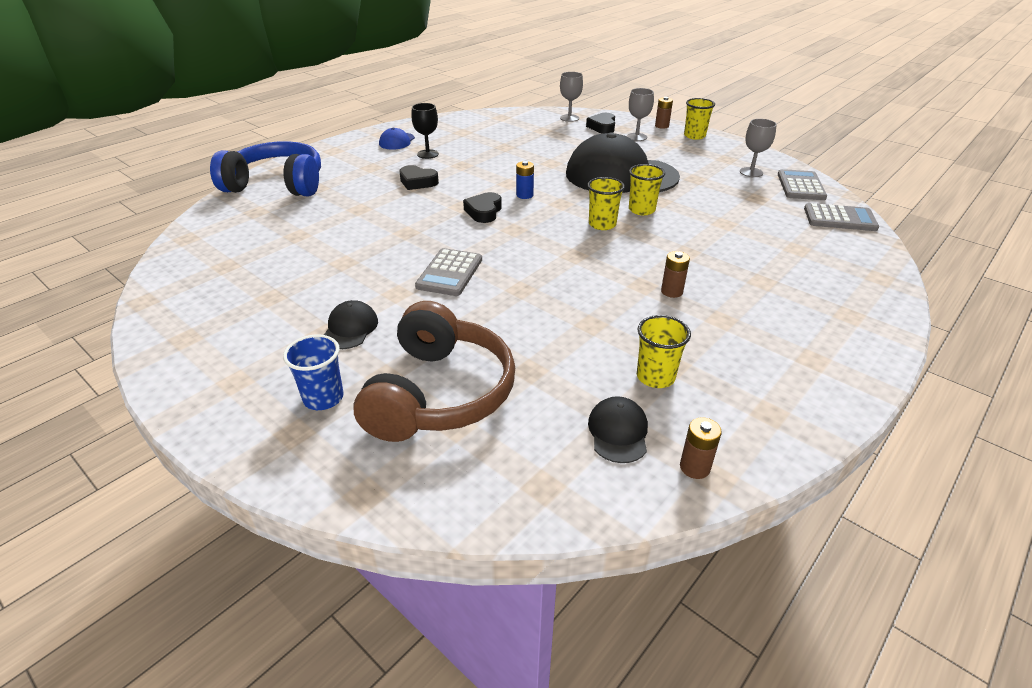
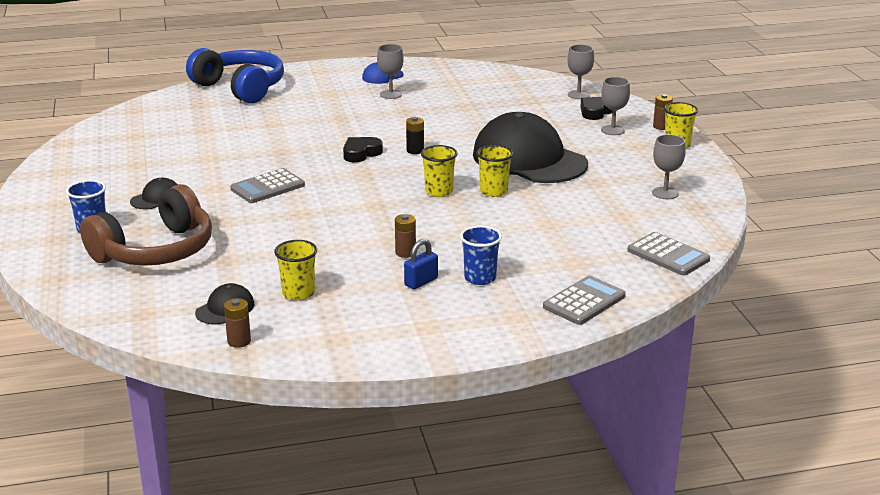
camera: 35 degrees right, 10 degrees down
black heart [399,165,439,190] -> none
black goblet [411,103,439,159] -> grey goblet [377,44,404,99]
blue battery [516,161,534,199] -> black battery [406,117,424,154]
grey calculator [778,169,827,200] -> grey calculator moved to [543,276,626,325]
none -> blue padlock [404,239,438,289]
none -> blue cup [460,226,502,285]

